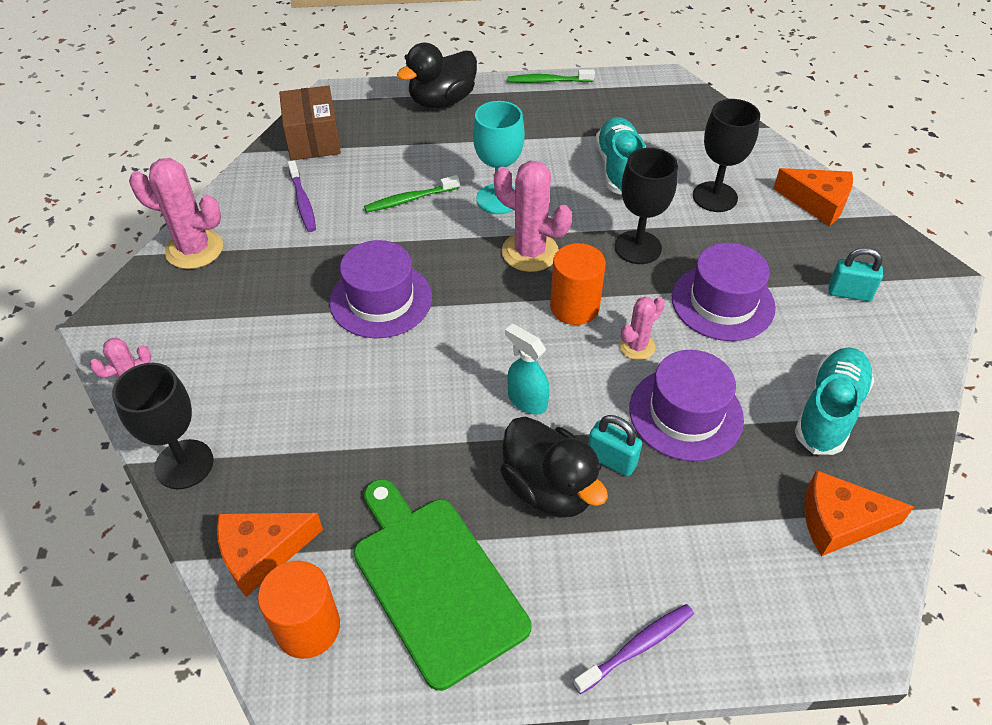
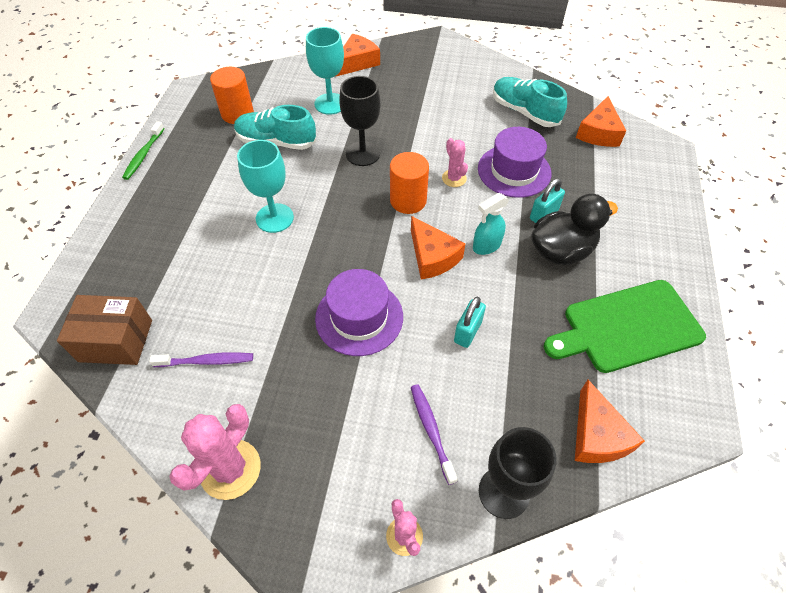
camera: 75 degrees left, 5 degrees up
orange cylinder [258,561,340,659] -> orange cylinder moved to [210,67,254,124]
green toothbrush [364,175,460,212] -> none
black duck [397,43,477,108] -> none
pink cactus [494,160,572,272] -> none
purple toothbrush [573,604,694,694] -> purple toothbrush moved to [411,384,458,485]
purple hat [672,243,776,341] -> none
black goblet [693,99,760,212] -> turquoise goblet [306,27,344,115]
turquoise padlock [829,247,883,301] -> turquoise padlock moved to [454,297,486,348]
none -> orange cheese [411,216,466,279]

